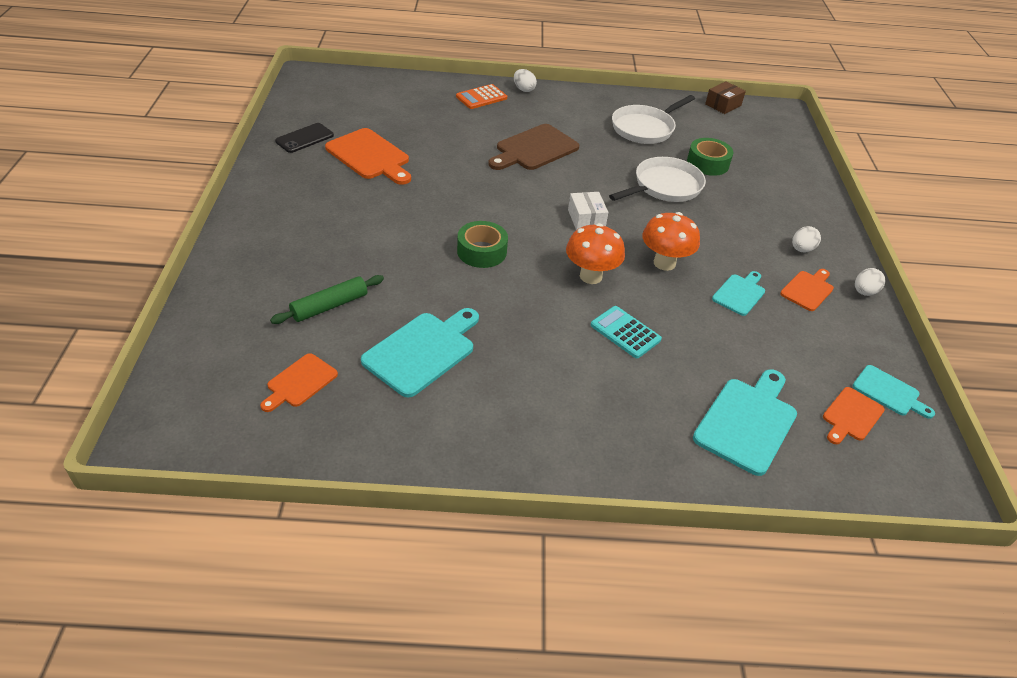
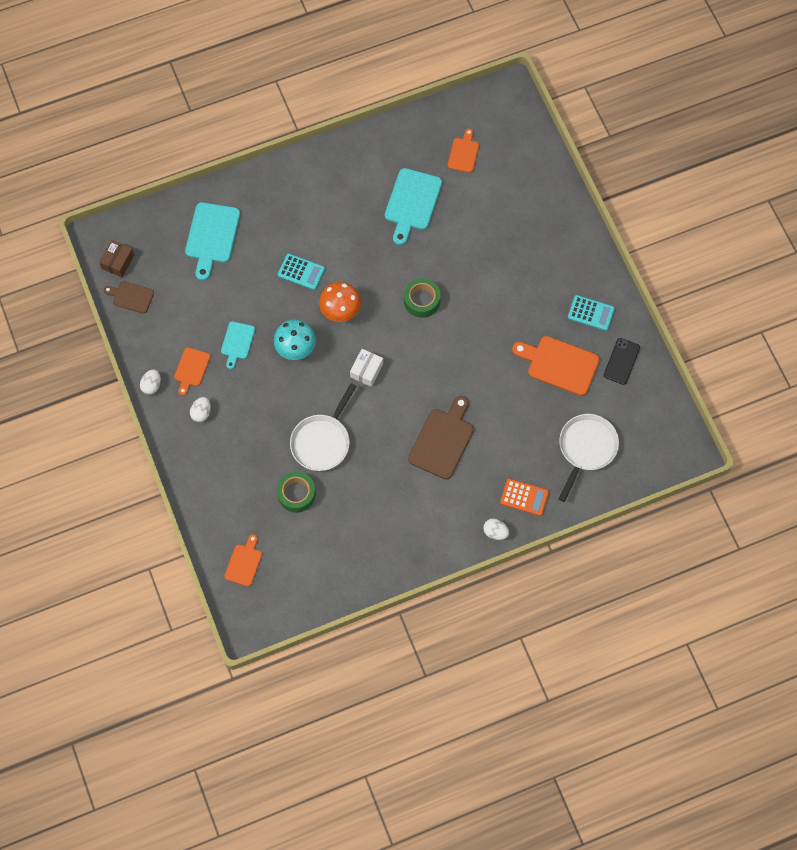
camera: 160 degrees right, 25 degrees up
green rolling pin [270,275,384,324] -> none
orange calculator [456,84,507,109] -> orange calculator turned 75 degrees clockwise [500,478,549,516]
white box [568,192,608,230] -> white box turned 60 degrees clockwise [350,349,383,387]
white pan [612,95,695,144] -> white pan moved to [558,414,619,502]
orange mushroom [642,212,700,271] -> turquoise mushroom [274,319,316,360]
brown box [705,81,746,114] -> brown box moved to [99,240,134,277]
orange cutting board [823,387,885,444] -> orange cutting board moved to [224,534,262,586]
turquoise cutting board [852,365,935,419] -> brown cutting board [104,281,154,313]
none -> turquoise calculator [568,295,615,331]

